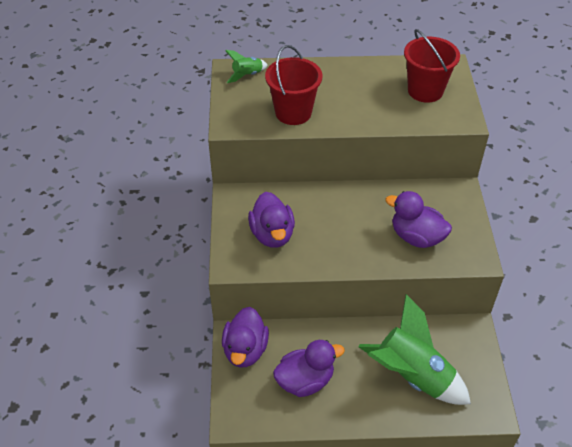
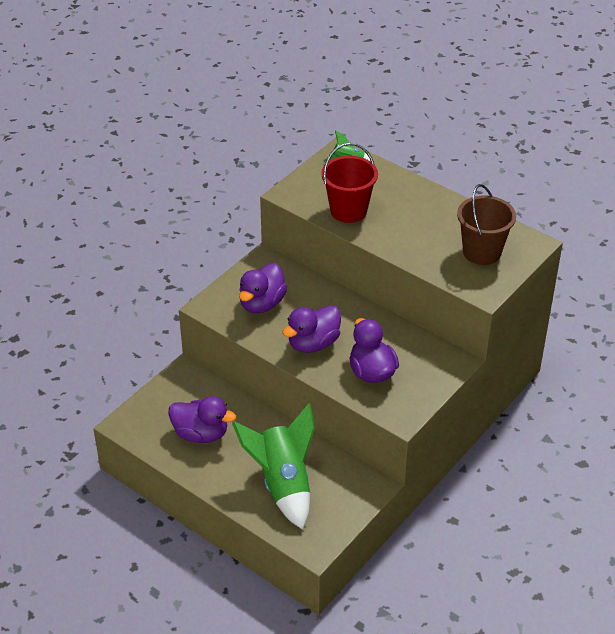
camera: 40 degrees right, 5 degrees down
purple duck [222,307,269,368] -> purple duck moved to [282,305,341,353]
red bucket [404,29,460,103] -> brown bucket [457,184,516,265]

